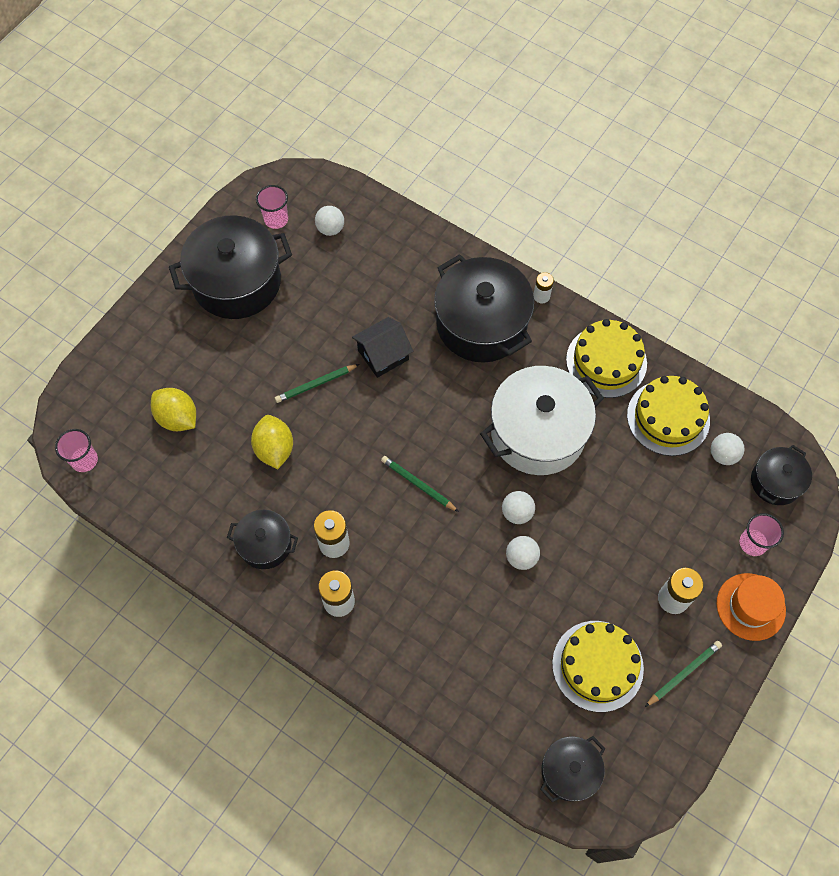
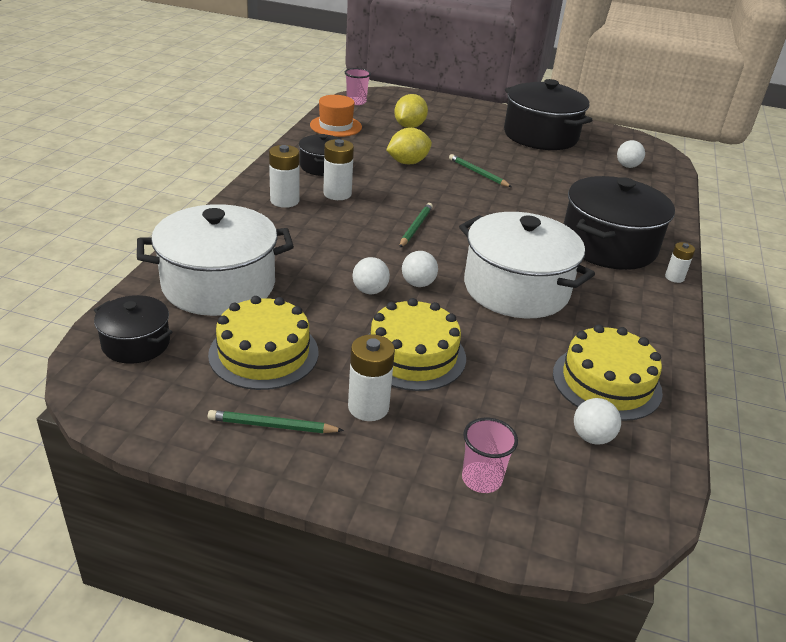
camera: 70 degrees right, 30 degrees down
pink cup [256,185,288,229] -> none
black house [352,317,413,378] -> none
yellow cake [566,319,647,398] -> yellow cake moved to [368,298,466,391]
green pencil [645,641,722,707] -> green pencil turned 150 degrees clockwise [208,410,344,433]
orange hat [717,573,786,641] -> orange hat moved to [310,95,362,137]
black pot [751,445,812,505] -> none
none -> white pot [137,204,294,316]

